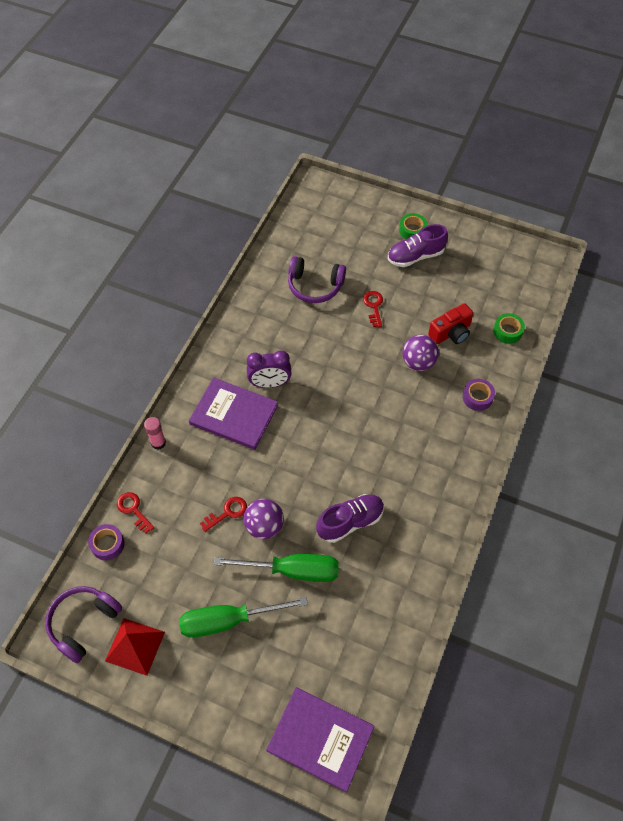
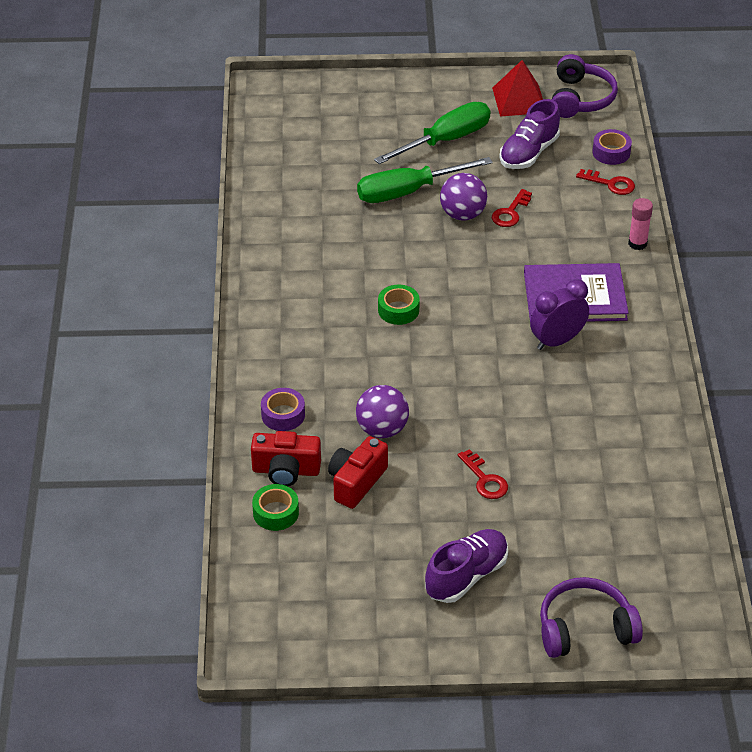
camera: 155 degrees right, 15 degrees down
purple book [266,687,374,793] -> none
purple headphones [288,256,346,303] -> purple headphones moved to [540,577,643,658]
purple shoe [316,494,384,543] -> purple shoe moved to [499,99,560,169]
green tape [399,213,427,240] -> green tape moved to [378,285,420,325]
none -> red camera [251,431,321,486]

